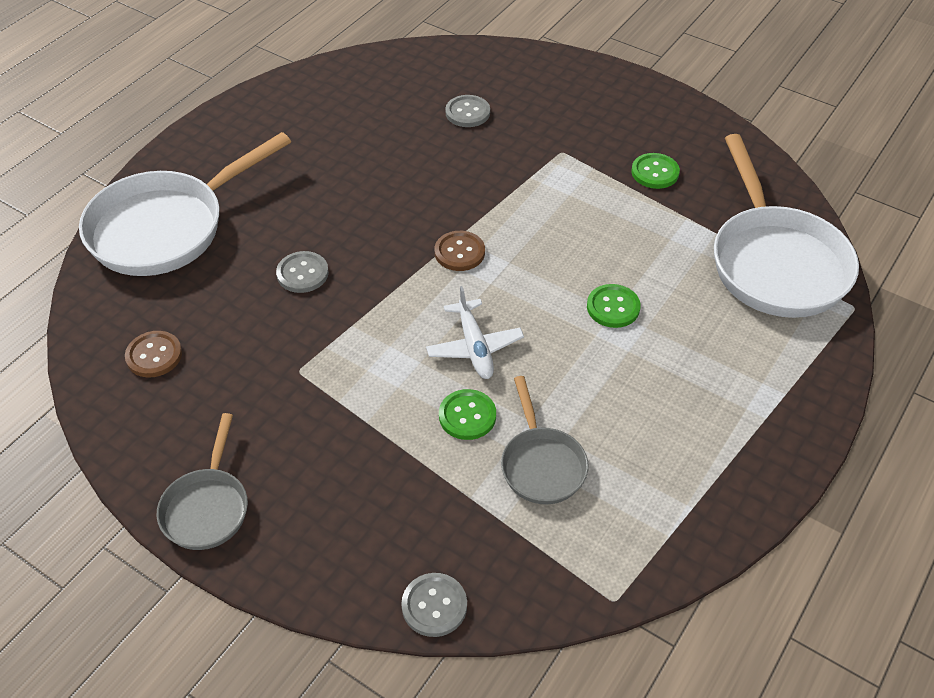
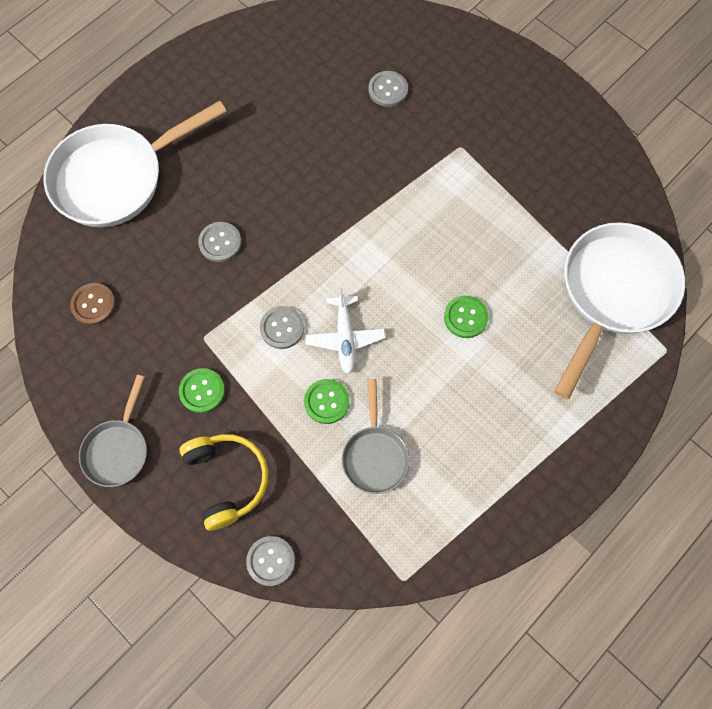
camera: 10 degrees right, 20 degrees up
brown button [435,231,485,271] -> none
green button [631,153,680,189] -> green button moved to [179,368,225,413]
white pan [714,134,859,318] -> white pan turned 150 degrees counterclockwise [554,222,685,399]
none -> yellow headphones [179,434,268,531]
none -> grey button [260,306,304,349]

